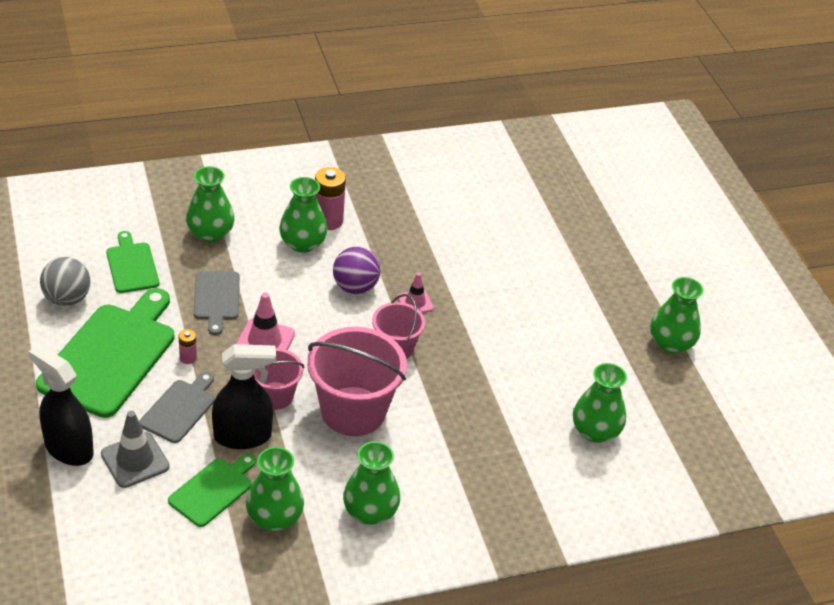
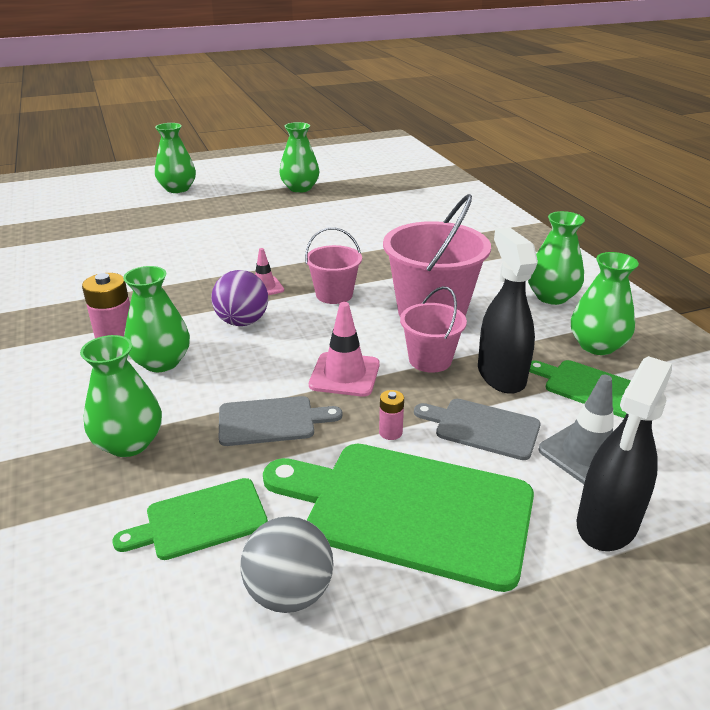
camera: 90 degrees left, 10 degrees down
green vase [573,363,627,443] -> green vase moved to [155,123,196,193]

